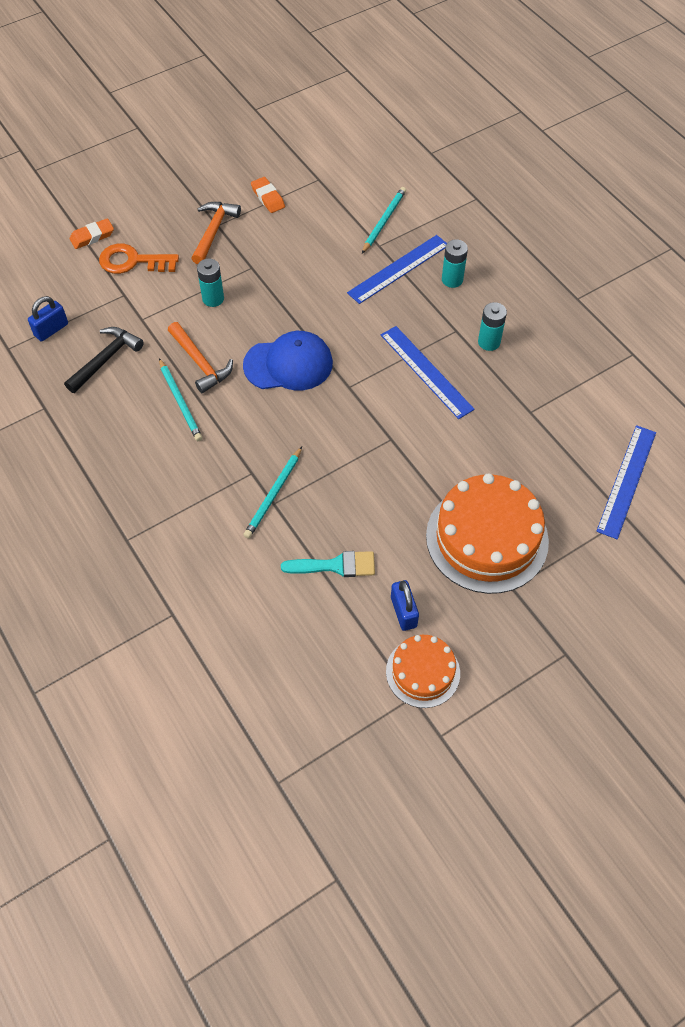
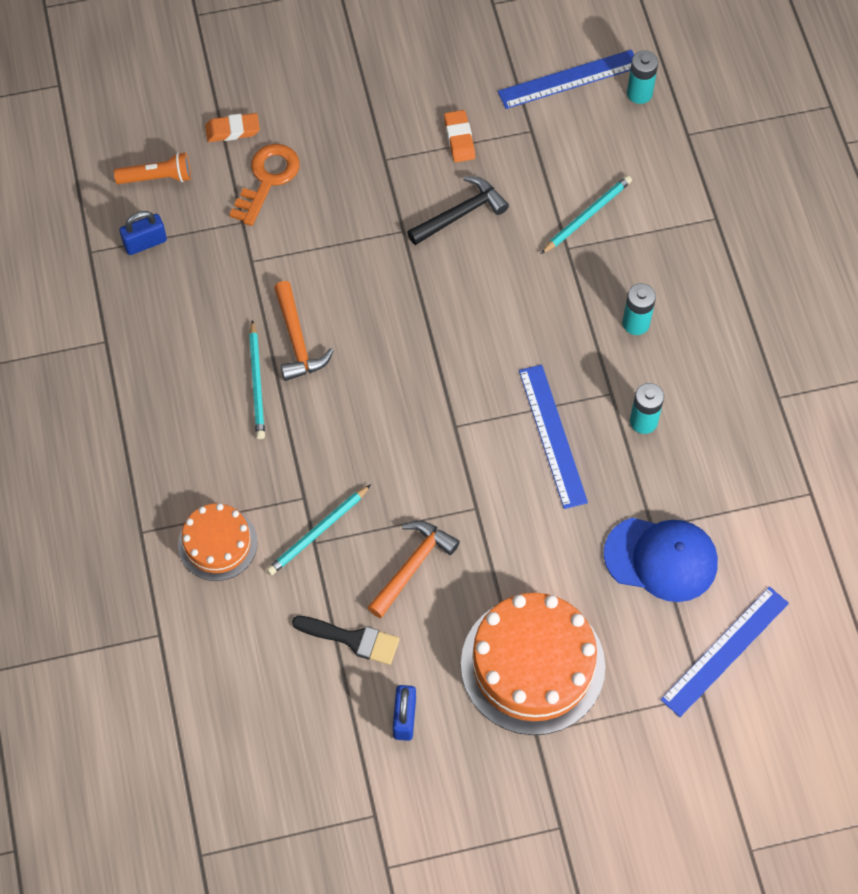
camera: 20 degrees right, 5 degrees up
black hammer [64,327,144,393] -> black hammer moved to [407,176,509,245]
orange key [99,244,179,274] -> orange key turned 90 degrees clockwise [229,144,300,226]
orange hammer [191,202,241,264] -> orange hammer moved to [367,521,460,618]
turquoise battery [197,258,224,307] -> turquoise battery moved to [627,50,658,104]
blue cap [243,331,333,390] -> blue cap moved to [604,518,718,602]
turquoise brush [281,551,375,577] -> black brush [292,616,399,665]
blue ruler [347,235,447,304] -> blue ruler moved to [498,50,634,109]
orange cake [386,635,460,708] -> orange cake moved to [178,504,258,581]
none -> orange flashlight [114,152,191,184]

